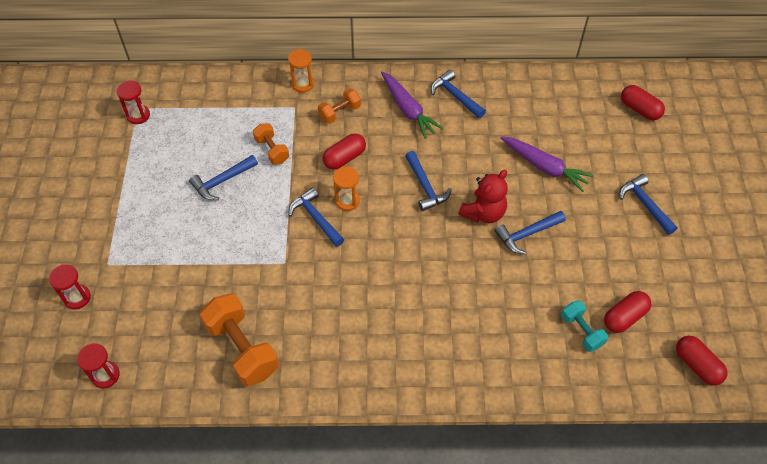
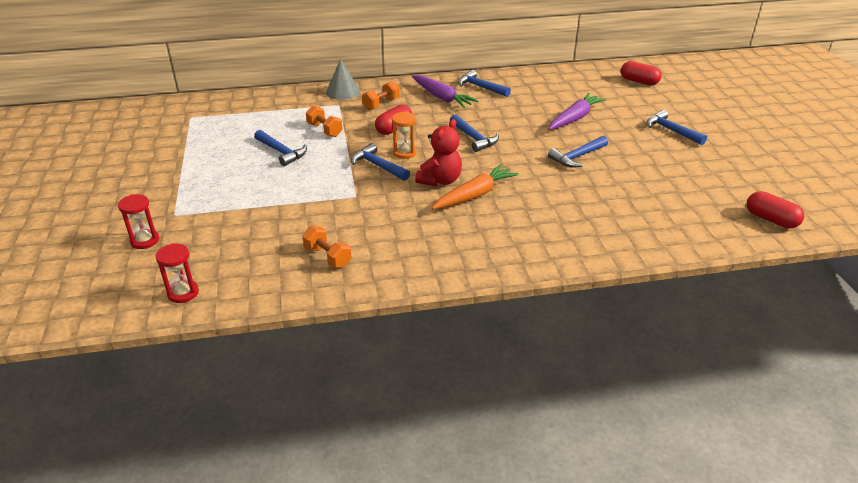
camera: 10 degrees left, 20 degrees down
red hourglass [117,81,150,124] -> none
blue hammer [189,155,258,200] -> blue hammer turned 90 degrees counterclockwise [254,130,307,166]
orange dumbbell [200,293,279,386] -> orange dumbbell [302,226,352,268], size x0.56
orange hourglass [288,49,314,93] -> grey cone [326,59,360,100]
red teddy bear [458,170,508,223] -> red teddy bear moved to [415,119,462,186]
purple carrot [501,136,594,192] -> purple carrot turned 75 degrees counterclockwise [549,93,606,130]
turquoise dumbbell [561,300,608,352] -> none
red capsule [604,291,651,333] -> none
none -> orange carrot [432,164,518,209]

